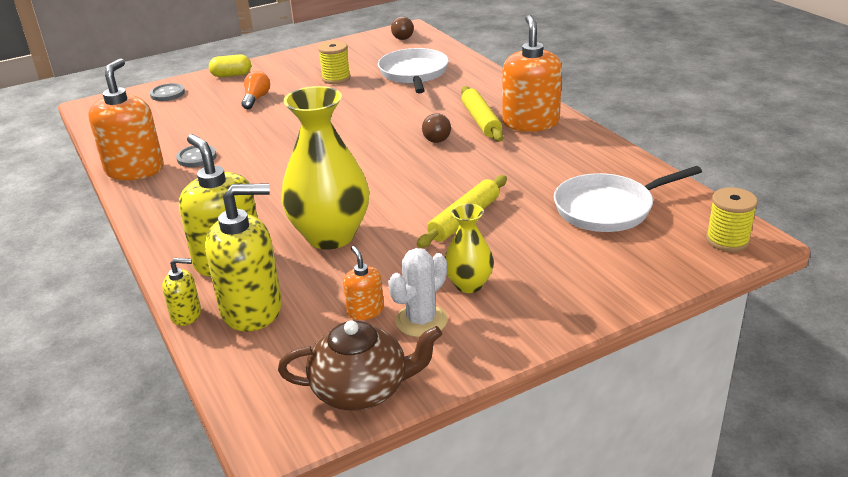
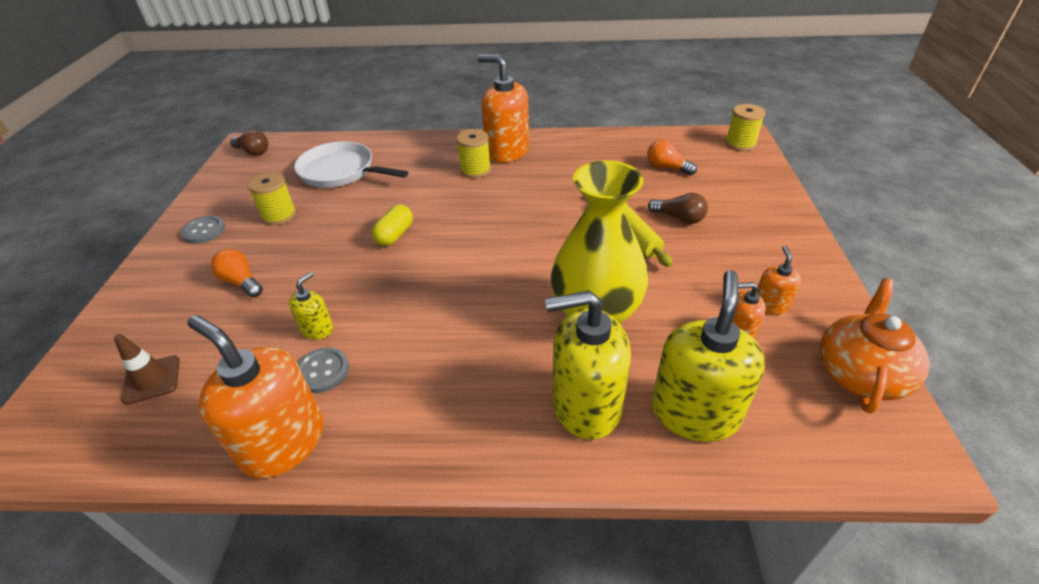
camera: 60 degrees left, 10 degrees up
grey button [150,83,185,101] -> grey button moved to [181,216,225,244]
yellow soap dispenser [162,258,201,326] -> yellow soap dispenser moved to [289,272,333,340]
yellow capsule [209,54,251,77] -> yellow capsule moved to [371,204,413,246]
brown teapot [278,320,442,411] -> orange teapot [820,278,930,414]
white cactus [388,248,448,337] -> orange soap dispenser [757,246,801,315]
brown light bulb [422,113,451,143] -> brown light bulb moved to [648,193,708,224]
yellow vase [445,203,494,293] -> none
yellow rolling pin [461,86,504,142] -> yellow spool [456,129,491,178]
white pan [554,166,702,232] -> orange light bulb [647,139,697,175]
none -> brown traffic cone [114,334,180,405]

